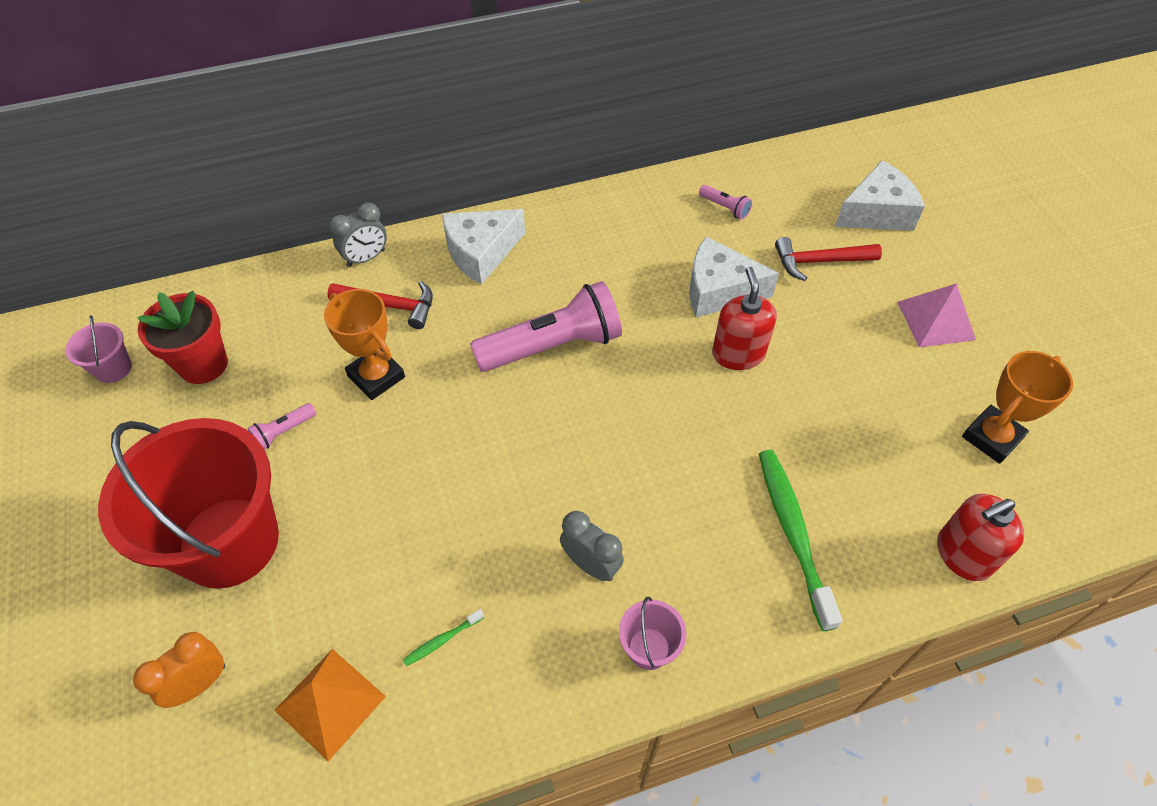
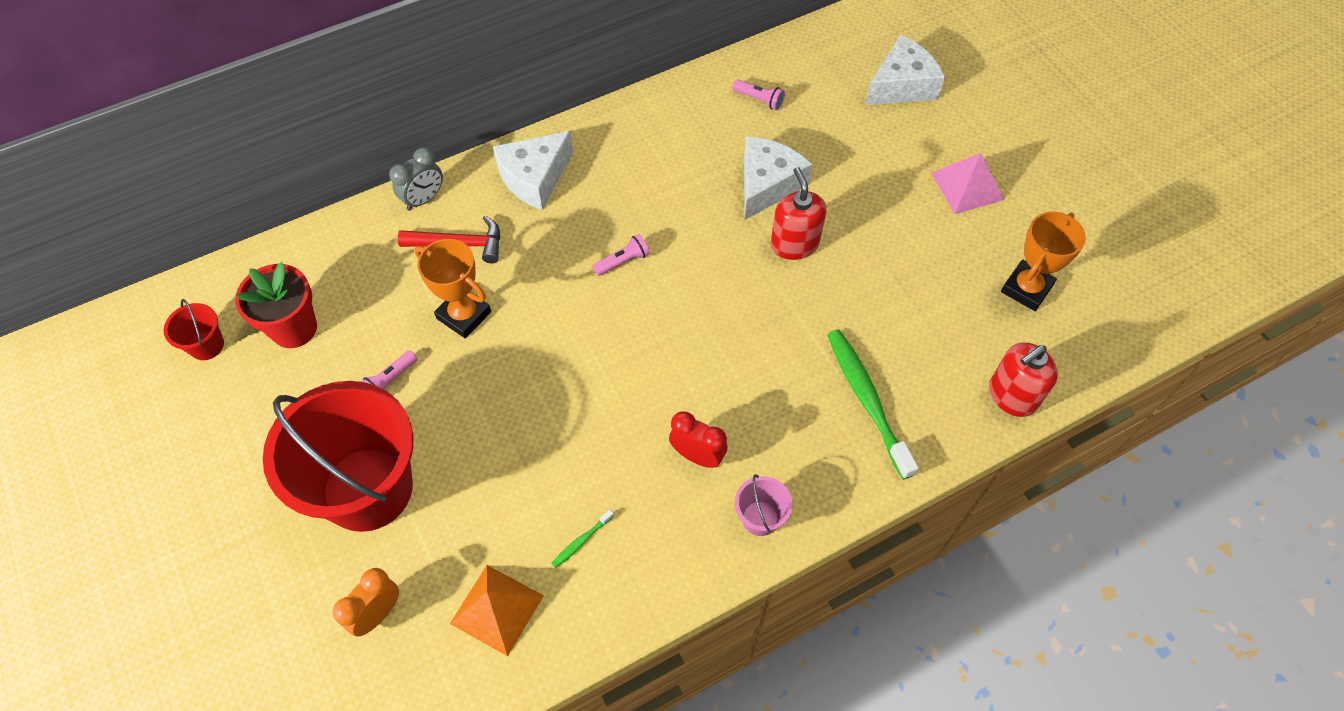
camera: 10 degrees left, 5 degrees up
pink bucket [66,315,132,383] -> red bucket [164,299,224,360]
pink flashlight [470,281,622,372] -> pink flashlight [593,234,650,276], size x0.42
grey clock [560,511,624,581] -> red clock [669,411,728,468]
white cheese [689,237,779,317] -> white cheese turned 120 degrees clockwise [744,136,812,220]
red hammer [775,237,882,281] -> none

